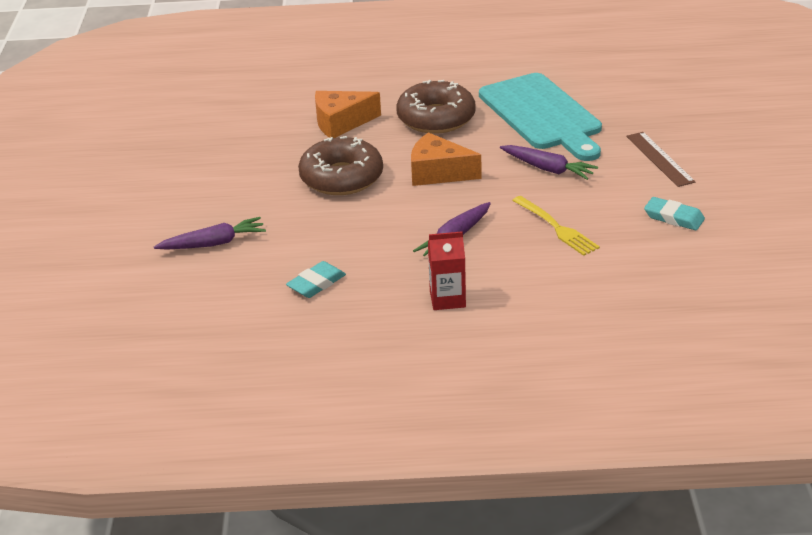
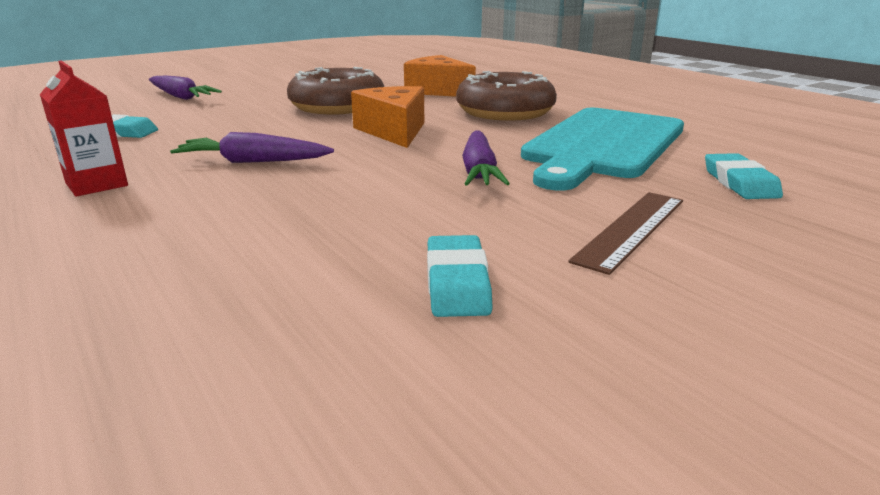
camera: 55 degrees right, 10 degrees down
yellow fork [512,196,600,256] -> none
none -> turquoise eraser [705,153,783,199]

